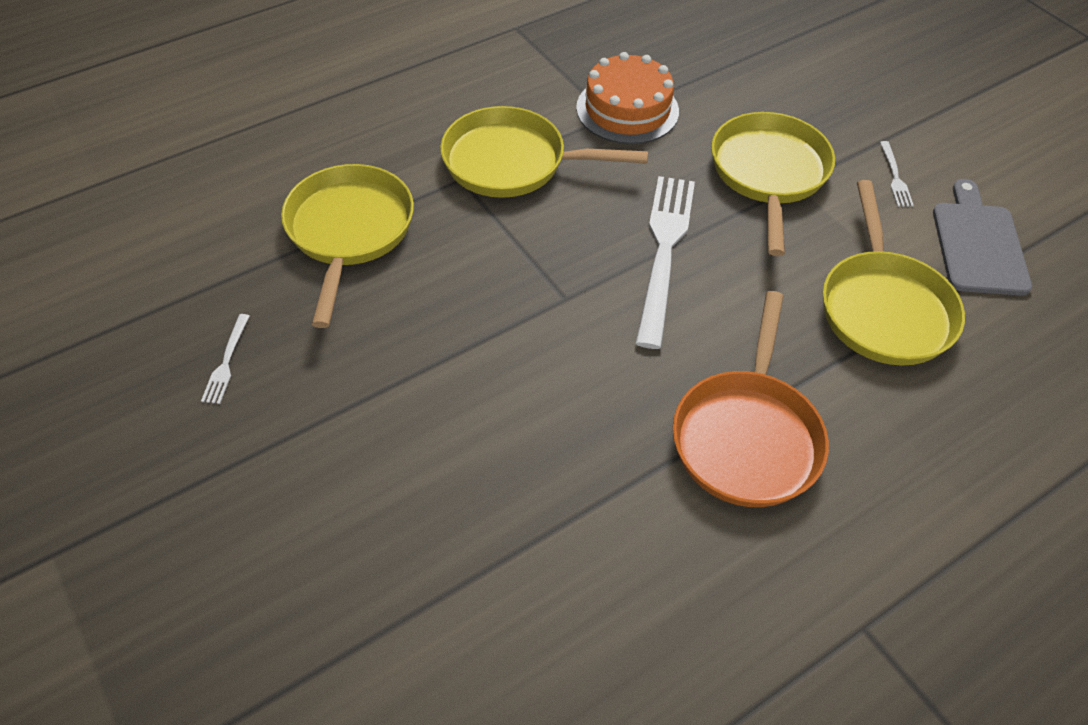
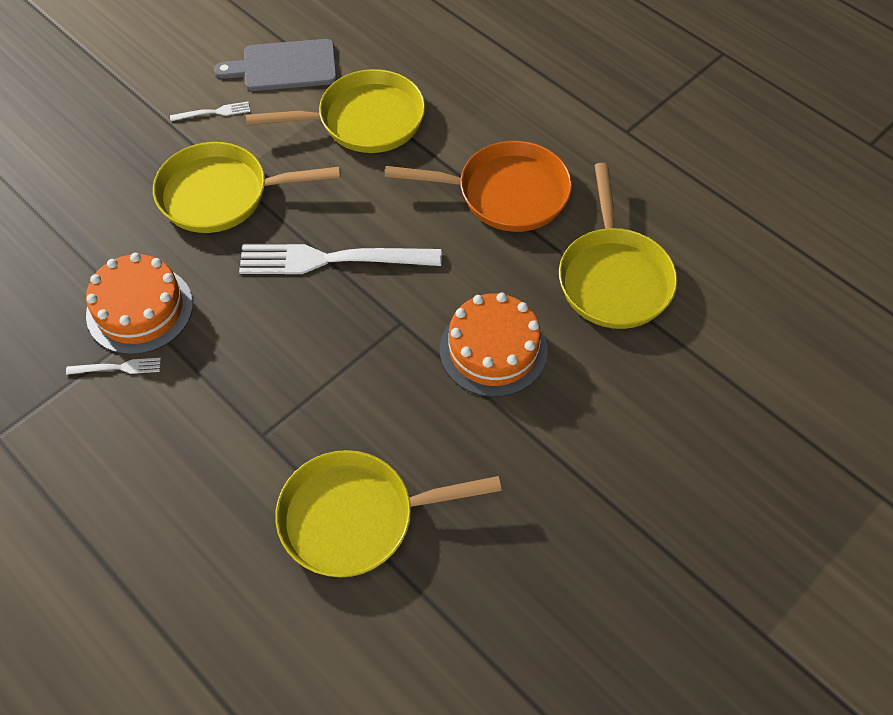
camera: 100 degrees left, 5 degrees up
white fork [201,314,249,404] -> white fork moved to [66,358,161,375]
yellow pan [440,106,648,198] -> yellow pan moved to [559,163,678,329]
none -> orange cake [440,293,548,397]

